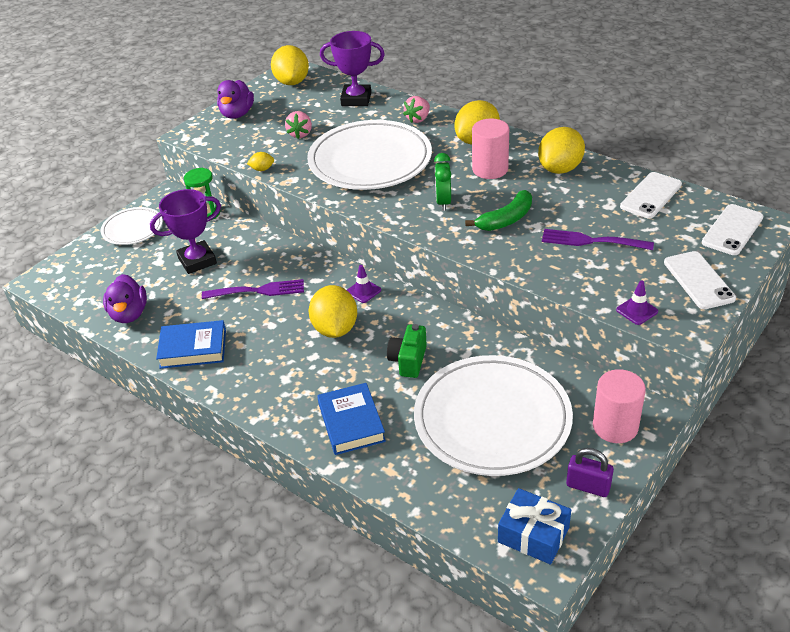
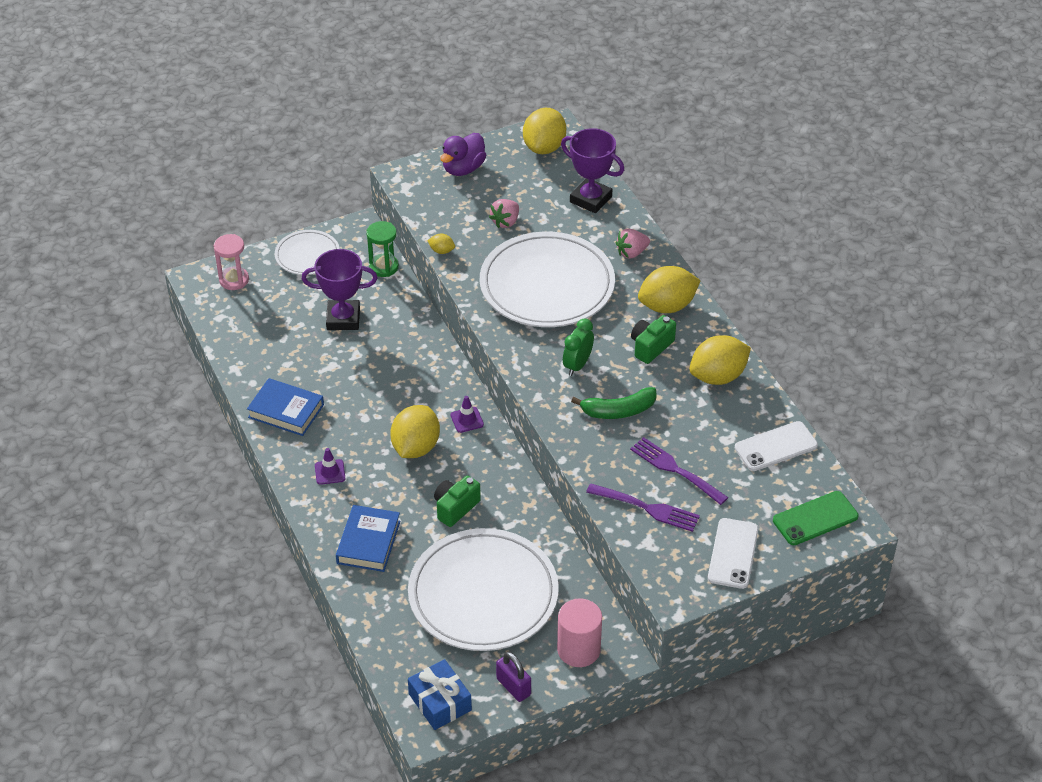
camera: 25 degrees right, 5 degrees up
purple duck [103,274,147,323] -> none
purple fork [202,279,304,299] -> purple fork moved to [586,483,700,532]
pink cylinder [472,119,509,179] -> green camera [631,315,676,364]
purple traffic cone [616,281,658,325] -> purple traffic cone moved to [315,448,346,485]
white phone [702,204,763,255] -> green phone [773,491,859,545]
none -> pink hourglass [214,234,249,290]

